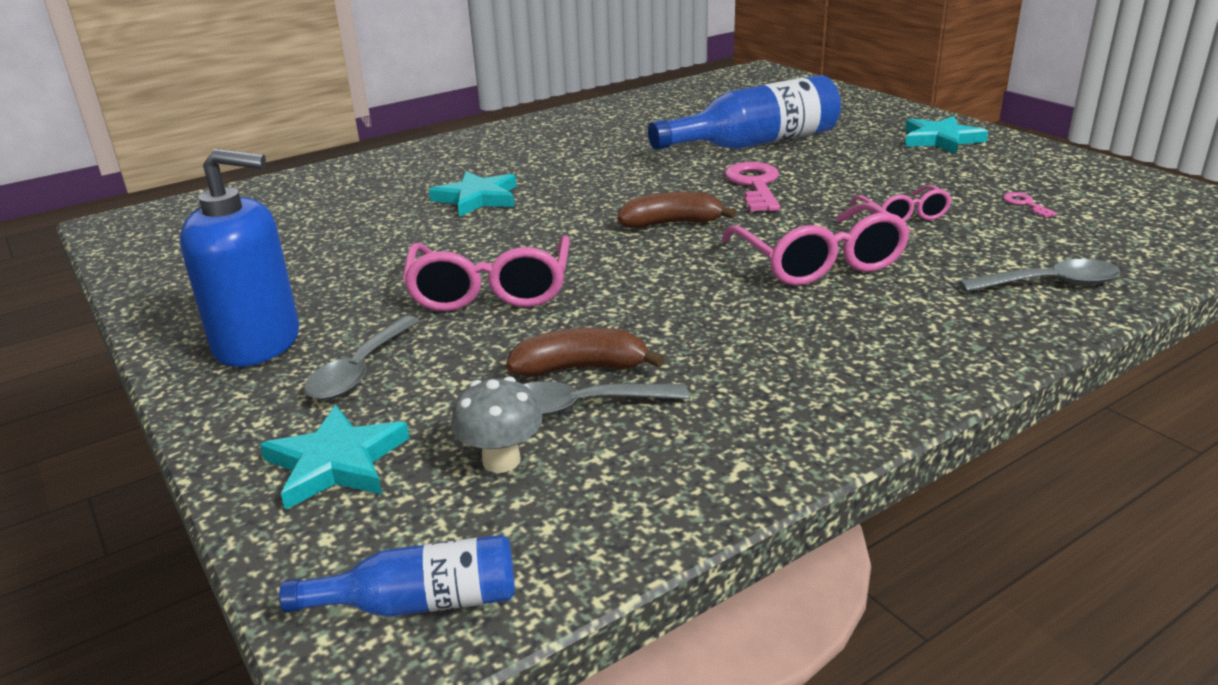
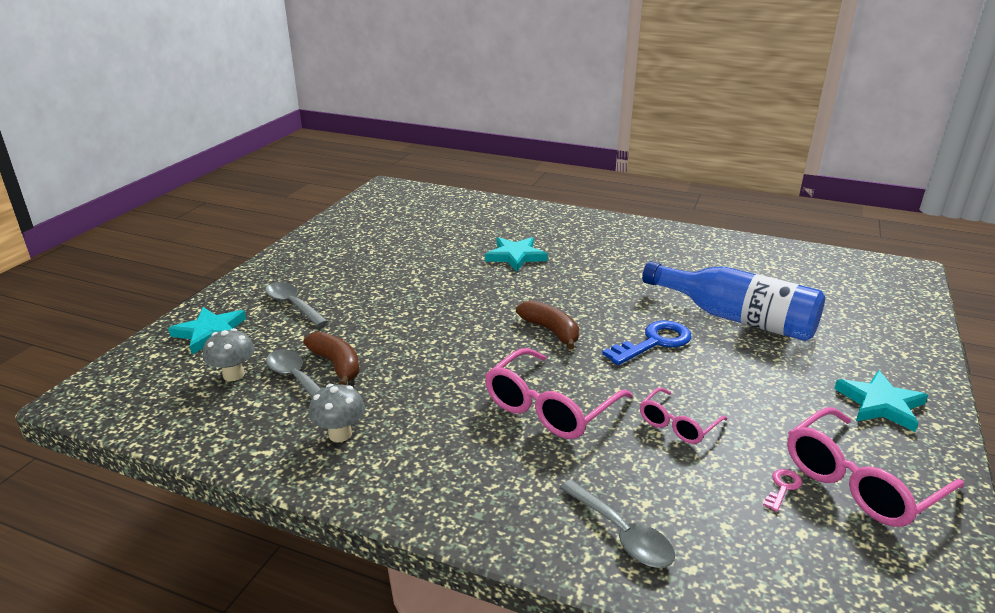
camera: 55 degrees right, 0 degrees up
blue soap dispenser [180,149,299,367] -> none
blue bottle [279,535,515,617] -> none
grey spoon [304,316,419,400] -> grey spoon turned 60 degrees clockwise [265,282,328,327]
pink glasses [402,236,570,311] -> pink glasses moved to [787,407,964,527]
pink key [724,162,780,211] -> blue key [602,321,691,365]
none -> grey mushroom [309,384,365,442]

